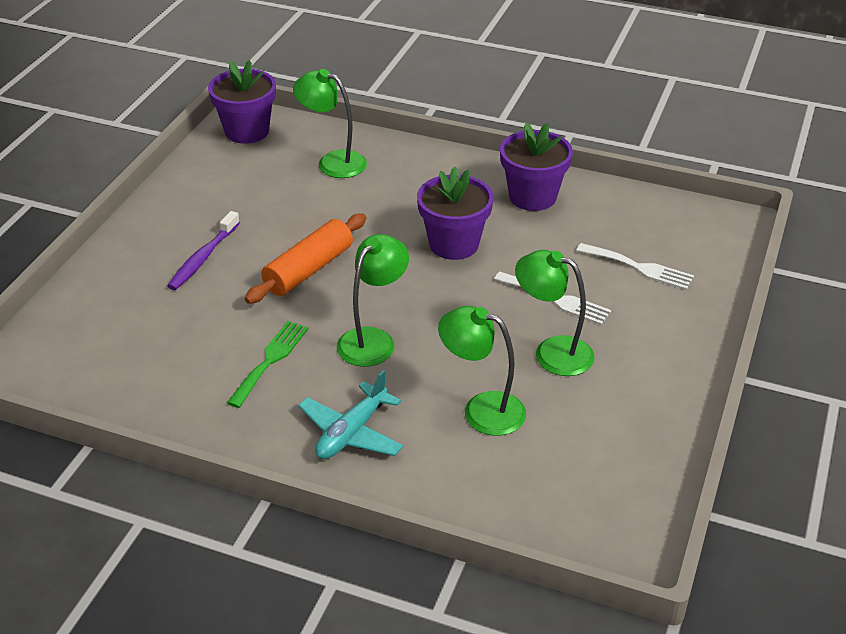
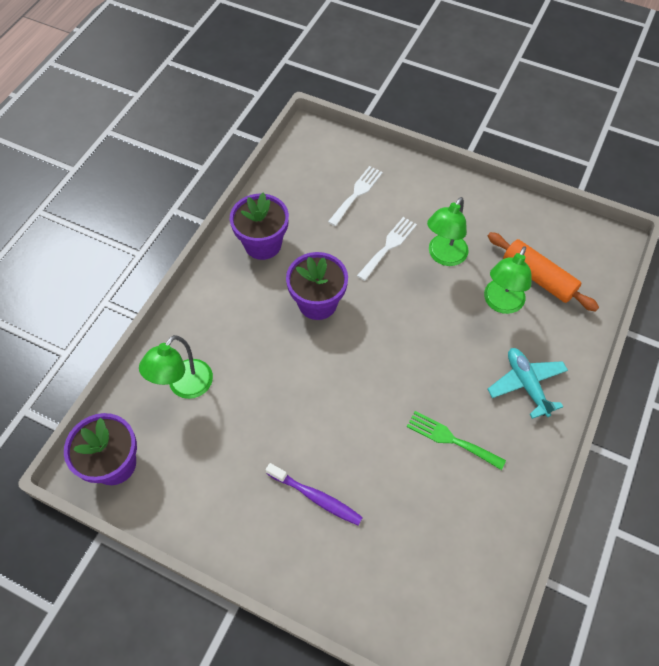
camera: 85 degrees left, 20 degrees up
orange rolling pin [245,213,366,304] -> orange rolling pin moved to [488,232,599,312]
turquoise plane [298,370,403,459] -> turquoise plane turned 150 degrees counterclockwise [488,348,568,419]
green lamp [337,234,409,367] -> none

